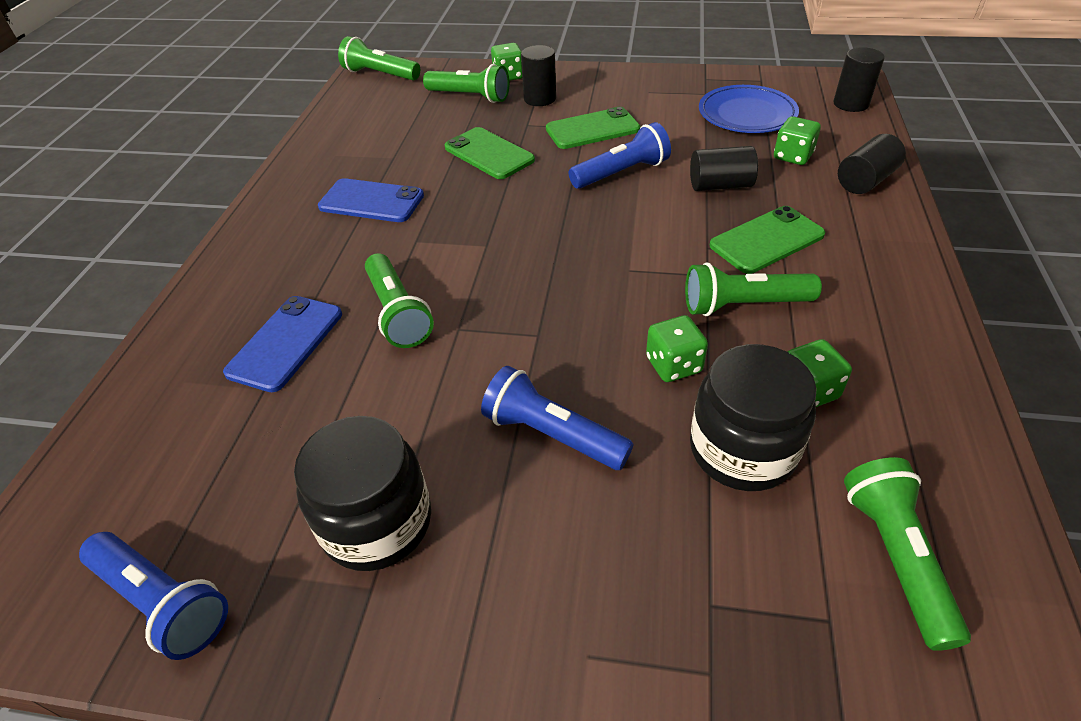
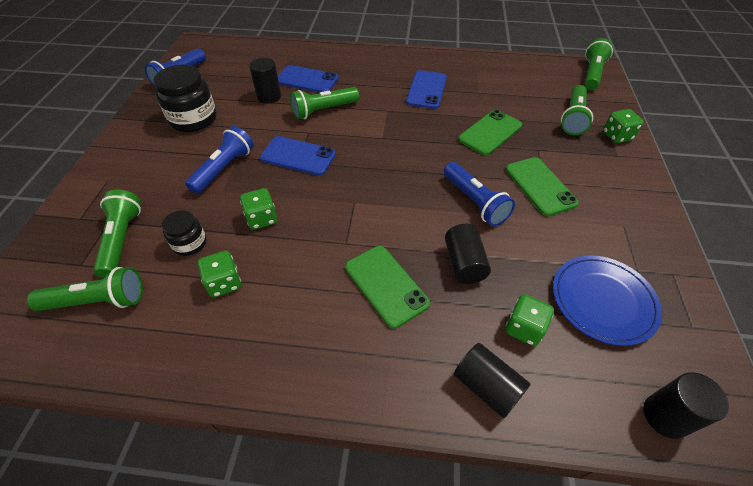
camera: 85 degrees right, 5 degrees up
black cylinder [521,45,556,106] -> black cylinder moved to [249,58,281,104]
green flashlight [685,262,822,316] -> green flashlight moved to [93,189,141,278]
black jar [690,344,817,491] -> black jar [162,210,206,256], size x0.55
none -> blue phone [260,136,336,175]

